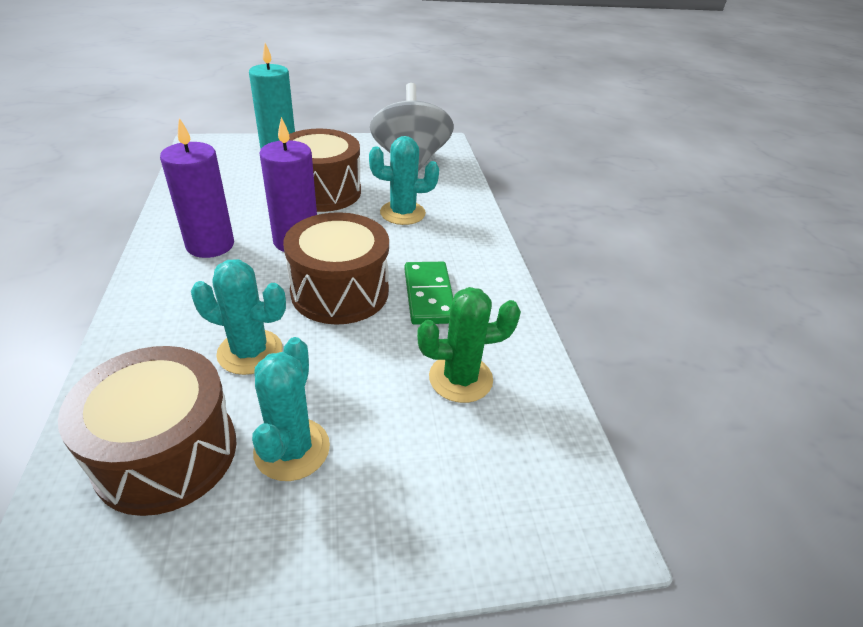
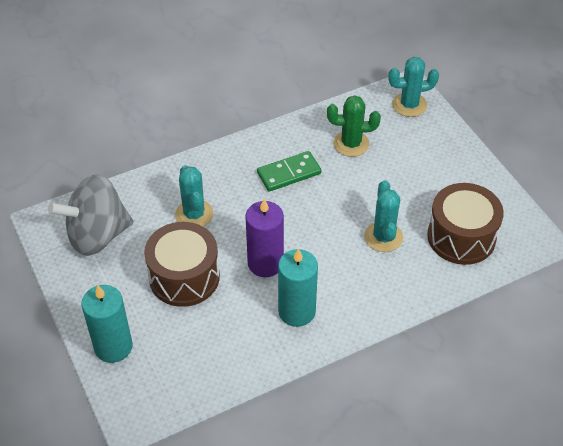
camera: 105 degrees left, 10 degrees up
purple candle [160,118,234,258] -> turquoise candle [278,248,318,327]
turquoise cactus [252,337,330,481] -> turquoise cactus moved to [388,57,439,117]
brown drum [283,212,389,325] -> none
green cactus [417,287,521,403] -> green cactus turned 60 degrees counterclockwise [327,95,381,157]

